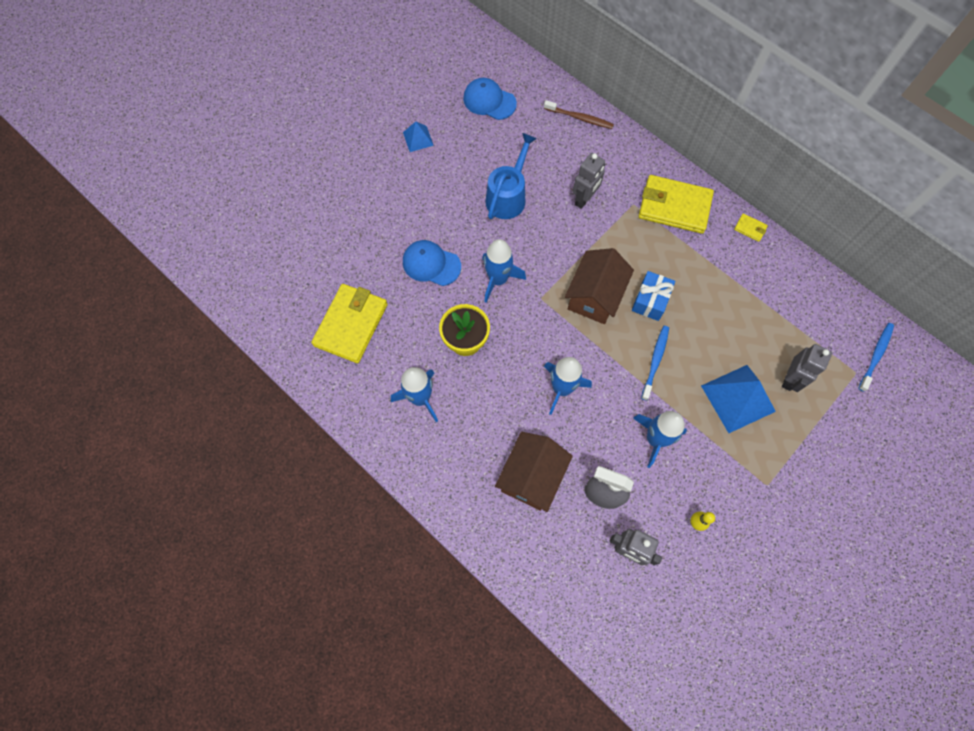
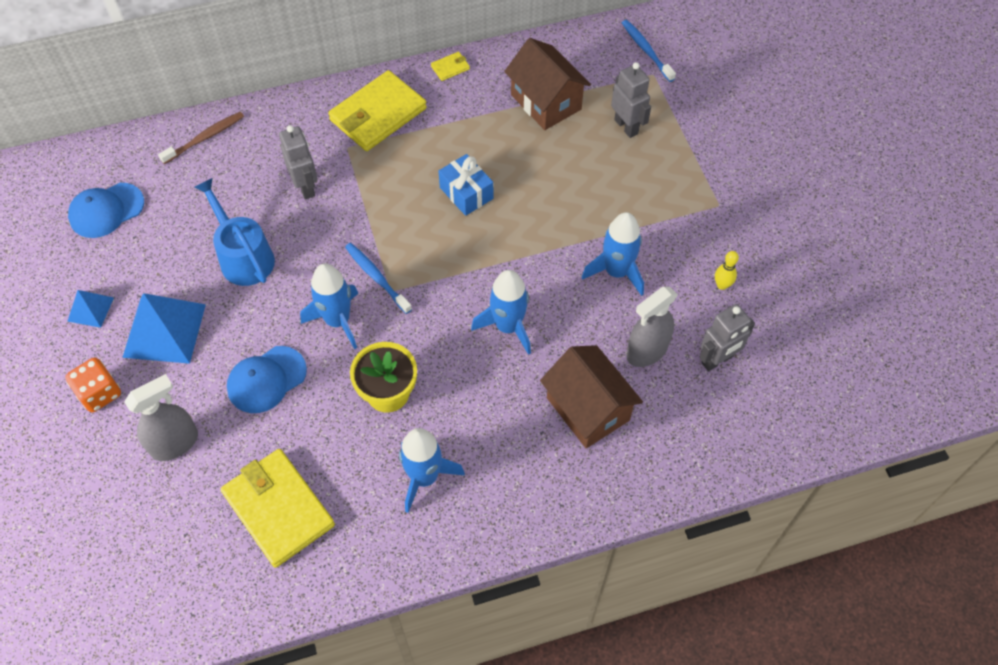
camera: 60 degrees left, 10 degrees down
brown house [565,248,634,324] -> brown house moved to [504,38,591,130]
blue toothbrush [641,326,669,401] -> blue toothbrush moved to [345,243,412,314]
blue pyramid [701,365,776,433] -> blue pyramid moved to [122,293,206,364]
none -> orange dice [65,357,121,412]
none -> grey spray bottle [124,374,198,461]

